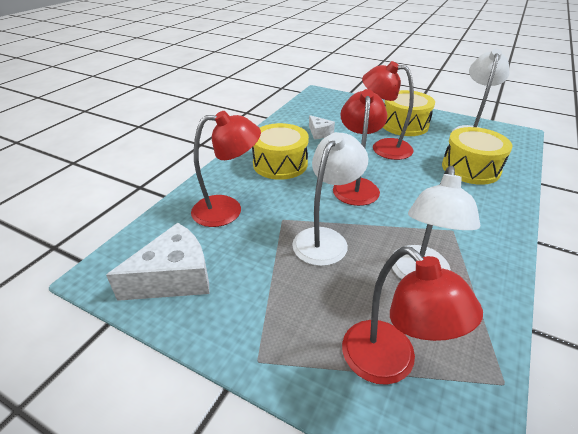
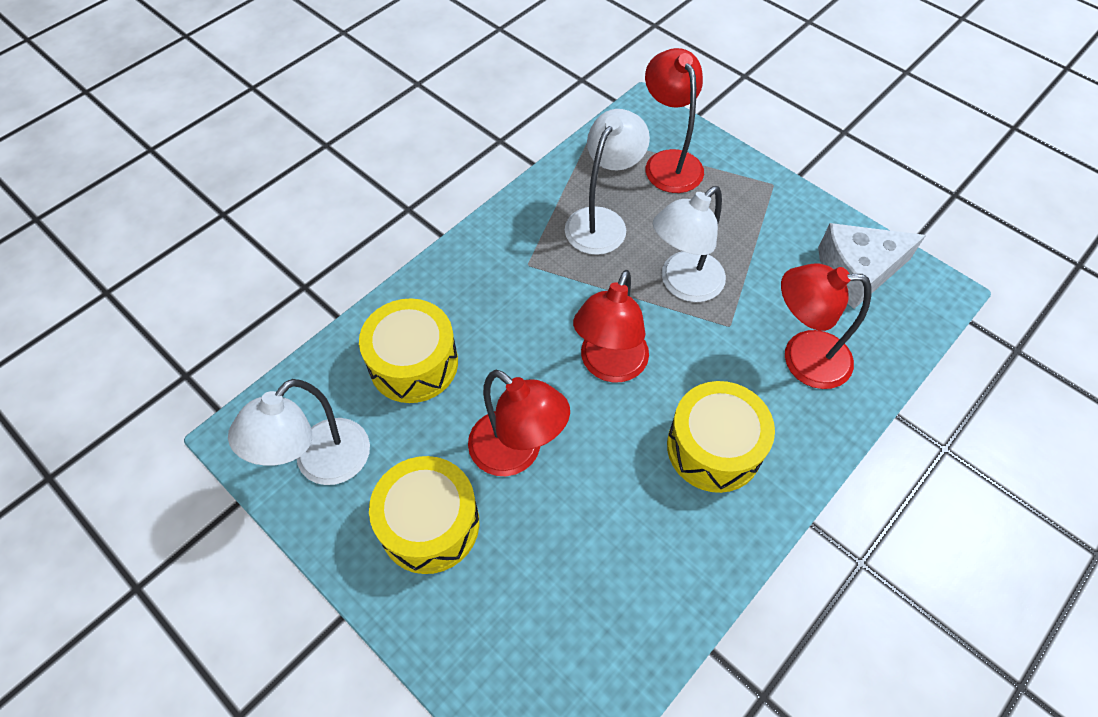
camera: 165 degrees left, 20 degrees up
white cheese [309,115,335,140] -> none

